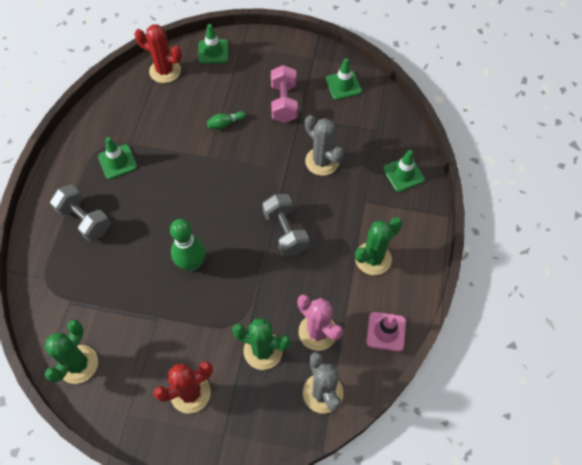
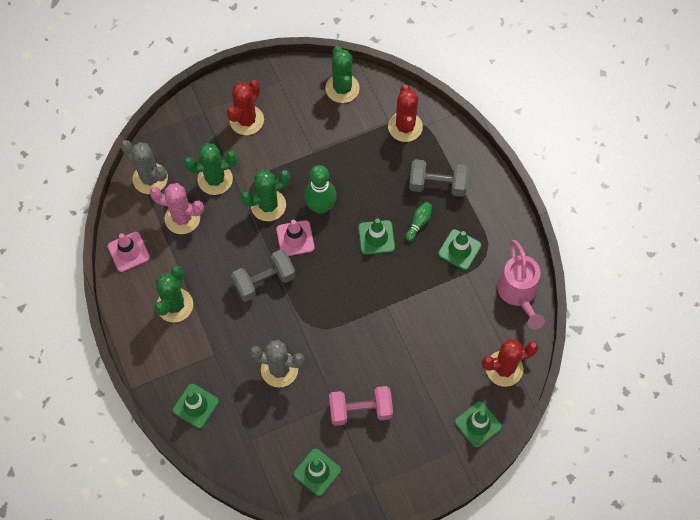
camera: 145 degrees right, 5 degrees up
green bowling pin [207,111,246,129] -> green bowling pin moved to [405,202,432,242]
grey dumbbell [262,194,309,257] -> grey dumbbell turned 60 degrees counterclockwise [231,249,296,302]
pink dumbbell [271,65,298,123] -> pink dumbbell turned 60 degrees counterclockwise [329,386,393,426]
none -> green cactus [241,170,290,221]
none -> pink traffic cone [276,220,315,256]
none -> green traffic cone [358,219,395,255]
none -> red cactus [388,85,423,142]
none -> pink watering can [497,240,545,330]

